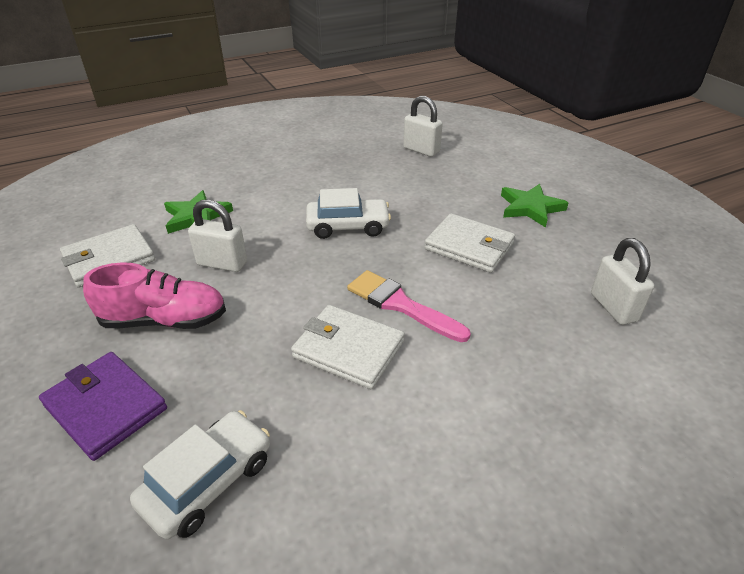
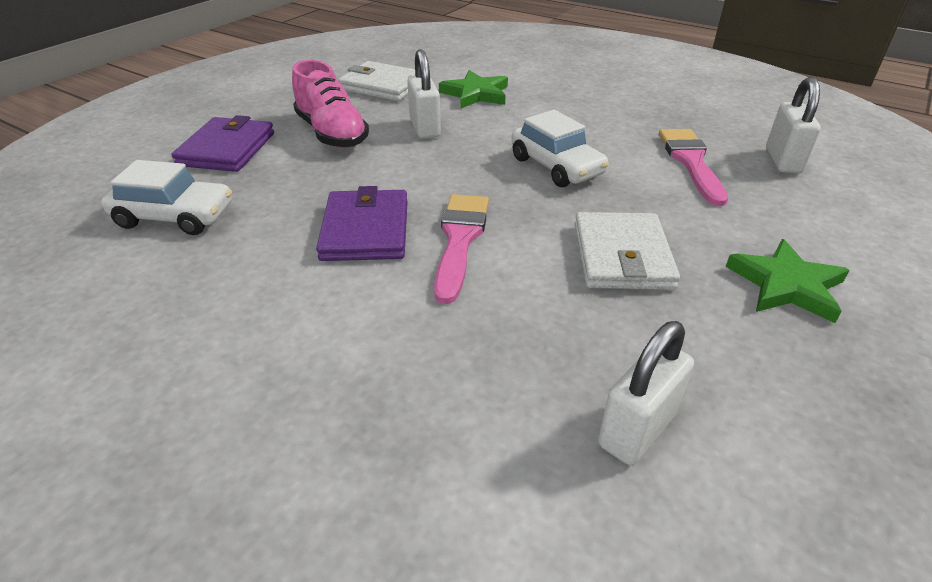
camera: 60 degrees right, 0 degrees up
white wallet [291,305,405,389] -> purple wallet [316,186,408,261]
none -> pink brush [659,129,728,206]

